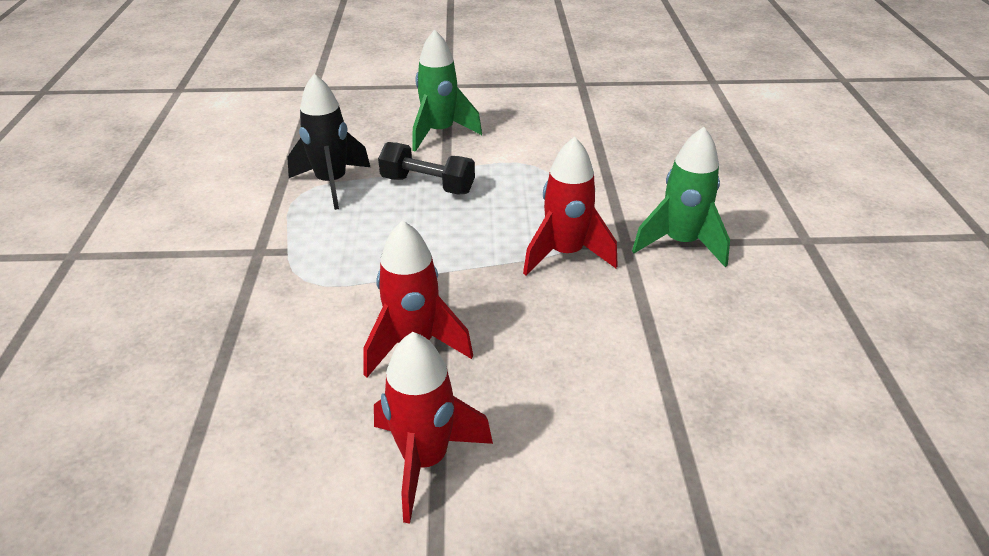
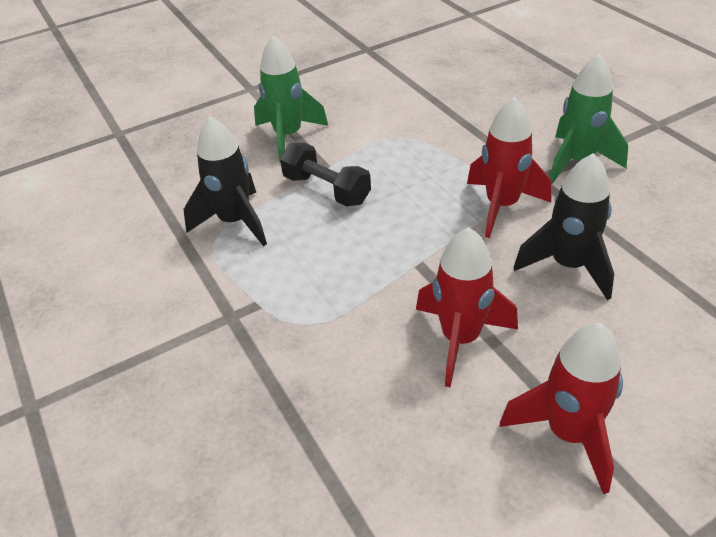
camera: 25 degrees left, 5 degrees up
black dumbbell [378,142,475,194] -> black dumbbell turned 45 degrees clockwise [280,143,371,207]
none -> black rocket [513,153,614,301]

